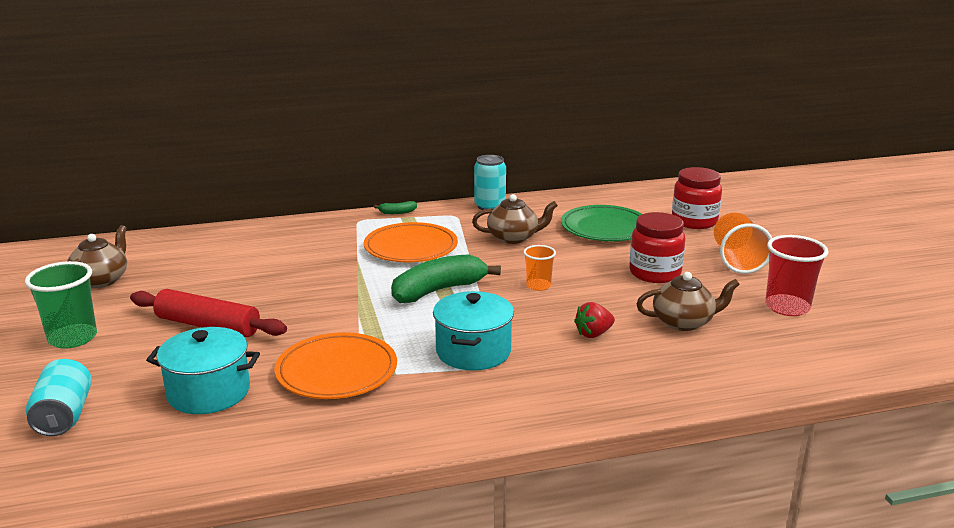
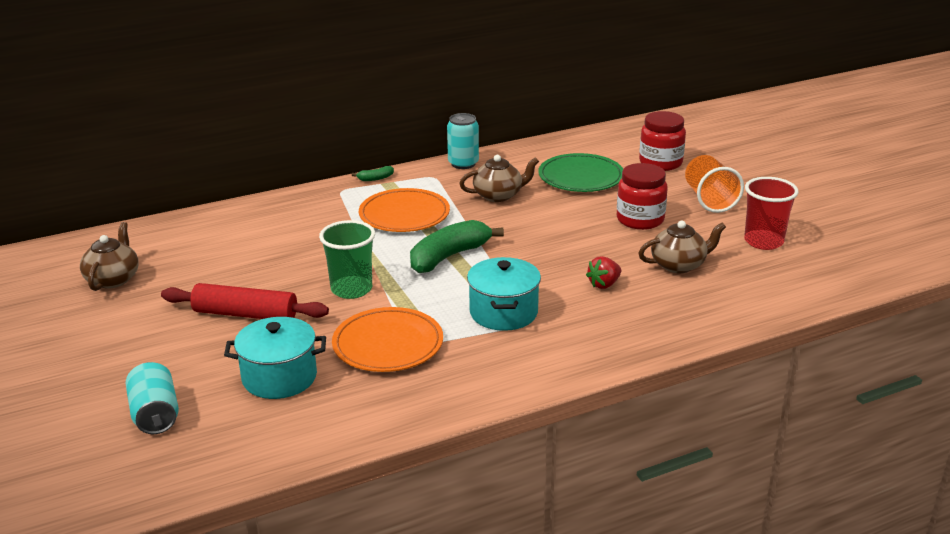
camera: 10 degrees left, 5 degrees up
green cup [25,261,97,349] -> green cup moved to [319,220,375,299]
orange cup [523,245,556,291] -> none

